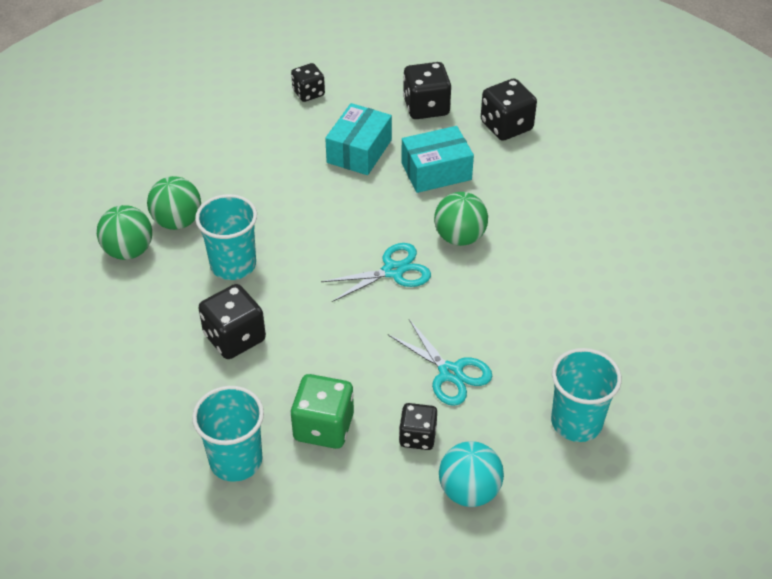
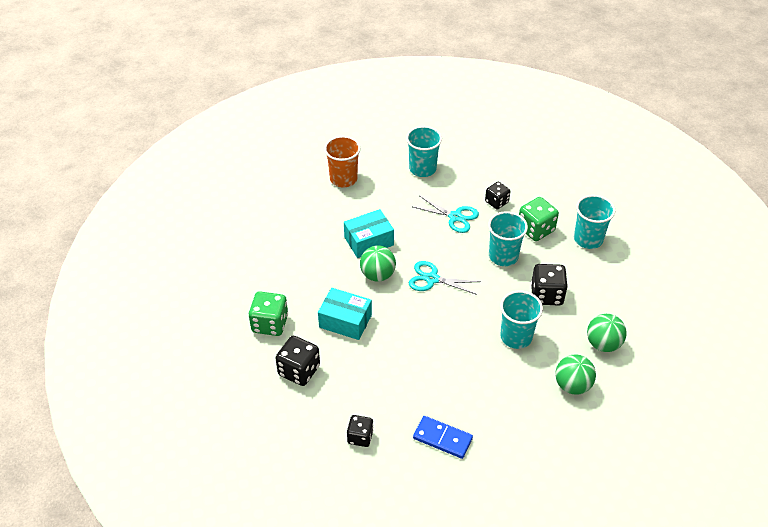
camera: 140 degrees left, 0 degrees up
green ball [147,176,201,230] -> green ball moved to [587,314,627,352]
turquoise box [325,103,392,175] -> turquoise box moved to [344,209,394,258]
turquoise scissors [388,319,492,406] -> turquoise scissors turned 120 degrees clockwise [413,196,479,233]
turquoise ball [439,441,504,507] -> none
black dice [481,79,537,141] -> green dice [249,291,288,336]
none -> orange cup [324,136,361,188]
none -> blue domino [413,416,473,459]
none -> turquoise cup [488,211,528,266]

